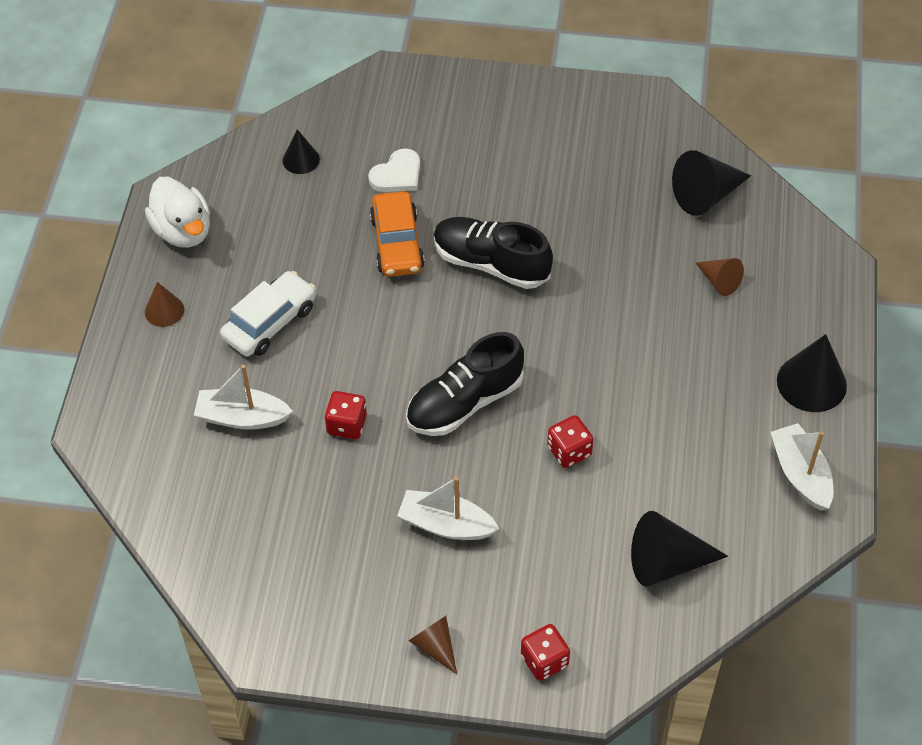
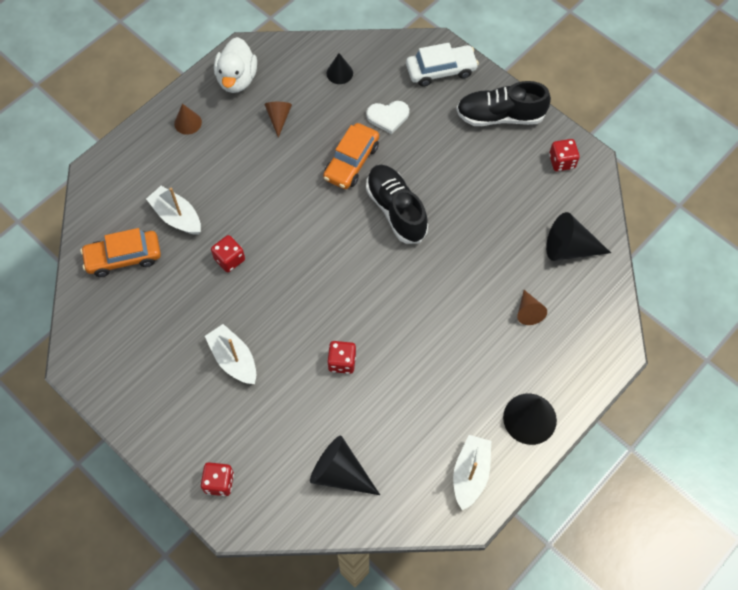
camera: 35 degrees right, 10 degrees up
white car [220,271,316,357] -> white car moved to [406,43,479,87]
black shoe [406,332,524,436] -> black shoe moved to [456,81,551,126]
brown cone [408,616,457,674] -> brown cone moved to [264,102,292,138]
none -> orange car [80,228,161,277]
none -> red dice [549,139,580,171]

